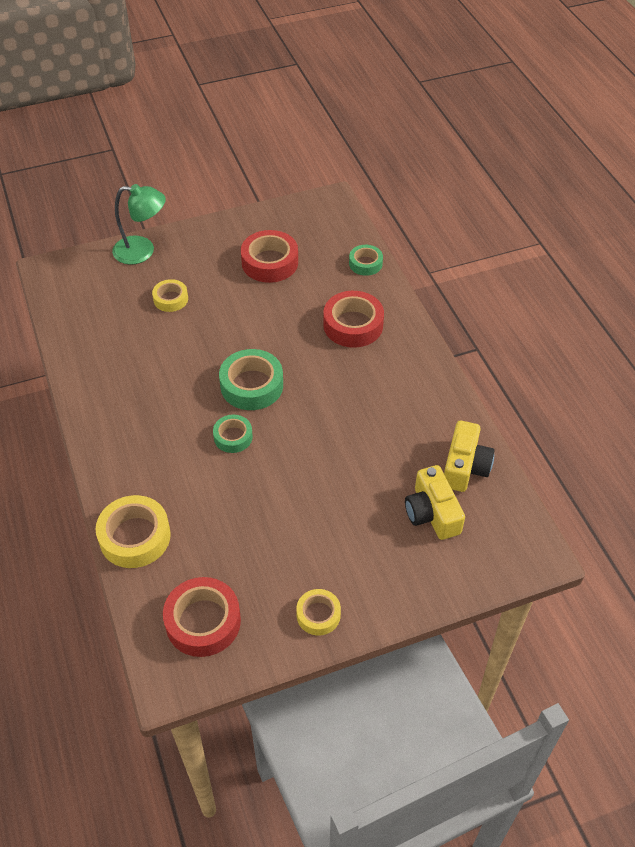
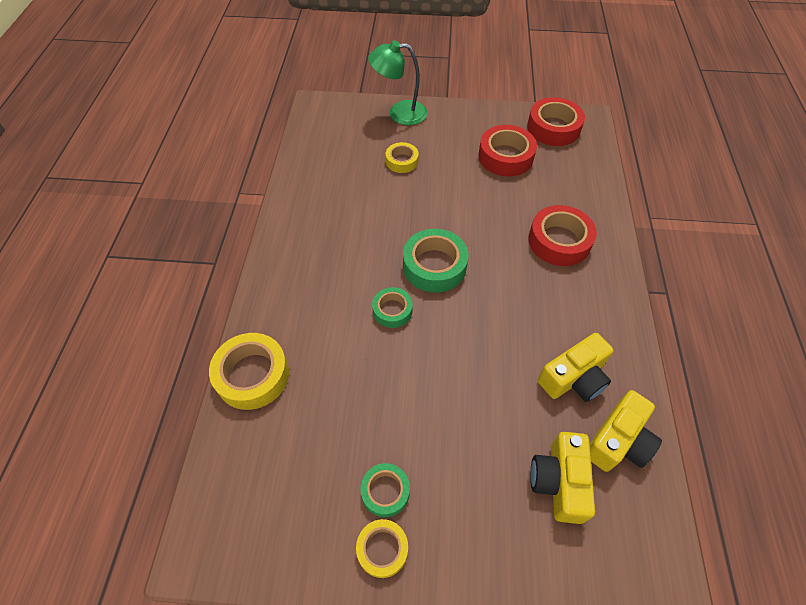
camera: 25 degrees right, 5 degrees up
green lamp [112,184,166,264] -> green lamp turned 150 degrees clockwise [368,40,427,125]
red tape [163,577,241,657] -> red tape moved to [527,97,585,146]
green tape [349,245,383,276] -> green tape moved to [360,463,410,517]
none -> yellow camera [538,333,614,402]

